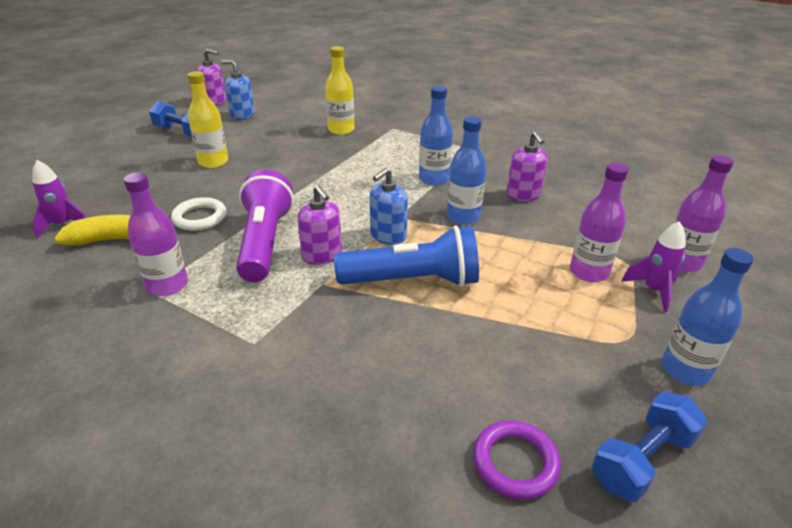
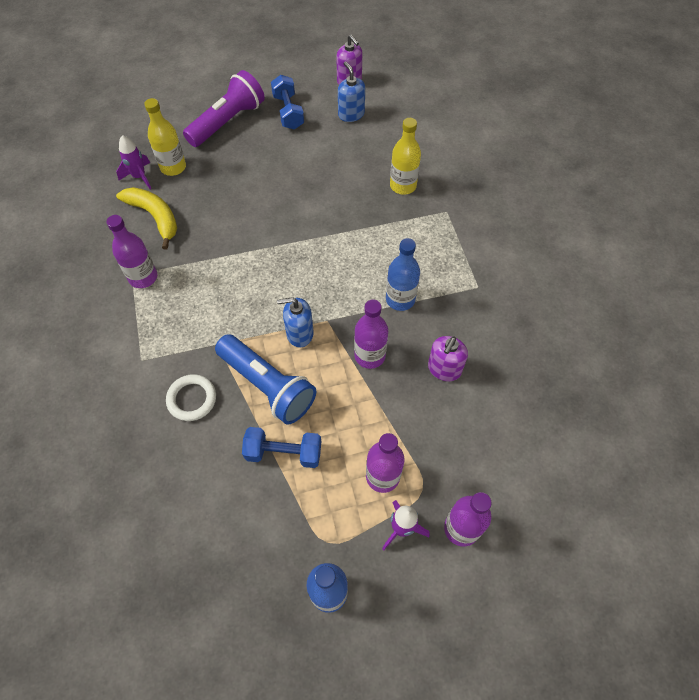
camera: 45 degrees right, 25 degrees up
white ring [171,197,226,231] -> white ring moved to [166,374,216,421]
yellow bottle [188,71,228,168] -> yellow bottle moved to [144,98,186,176]
purple flashlight [236,170,294,282] -> purple flashlight moved to [183,70,265,147]
purple soap dispenser [297,185,342,265] -> none
blue bottle [447,116,486,225] -> purple bottle [354,299,388,369]
purple ring [473,420,561,500] -> none
blue dumbbell [592,391,708,502] -> blue dumbbell moved to [242,427,321,468]

